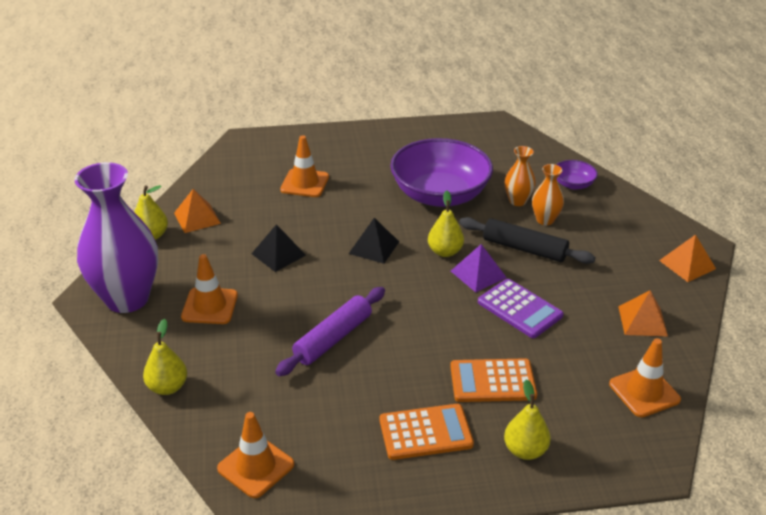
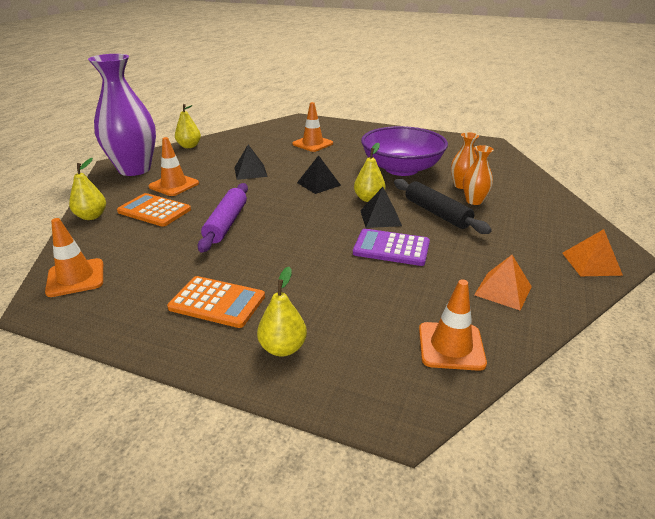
camera: 30 degrees right, 5 degrees down
orange pyramid [174,189,221,233] -> none
purple rolling pin [275,287,385,376] -> purple rolling pin turned 60 degrees counterclockwise [198,183,248,253]
orange calculator [450,358,537,402] -> orange calculator moved to [117,193,191,227]
purple pyramid [451,244,507,292] -> black pyramid [360,187,402,228]
purple calculator [478,279,563,338] -> purple calculator turned 120 degrees clockwise [353,229,430,266]
purple bowl [556,160,598,190] -> none

